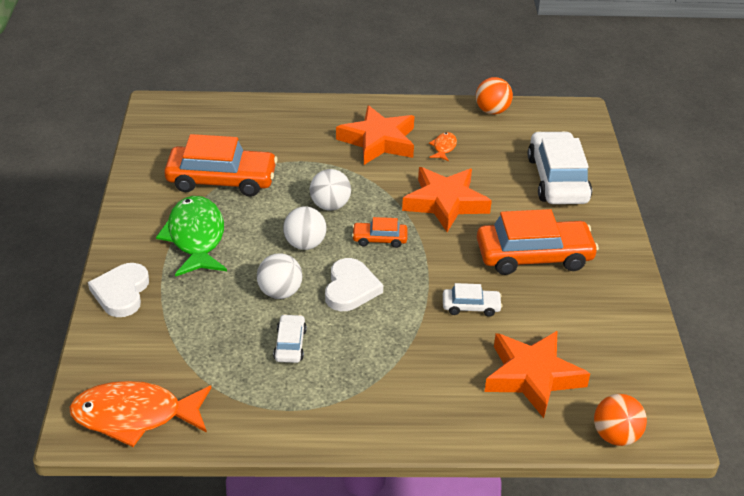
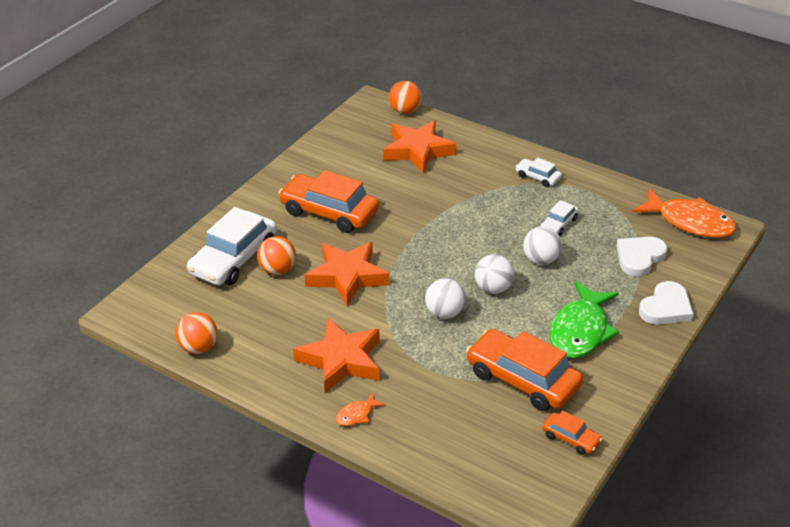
camera: 145 degrees left, 0 degrees up
white heart [325,258,383,311] -> white heart moved to [616,237,667,277]
orange car [352,217,407,248] -> orange car moved to [542,411,602,455]
orange fish [429,132,457,161] -> orange fish moved to [336,393,385,426]
white car [443,283,503,317] -> white car moved to [515,158,562,187]
none -> orange ball [257,236,296,275]

